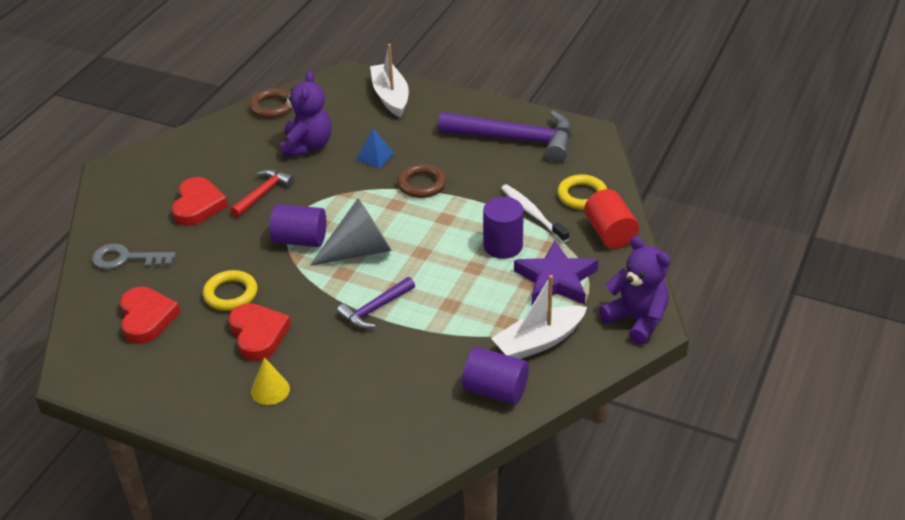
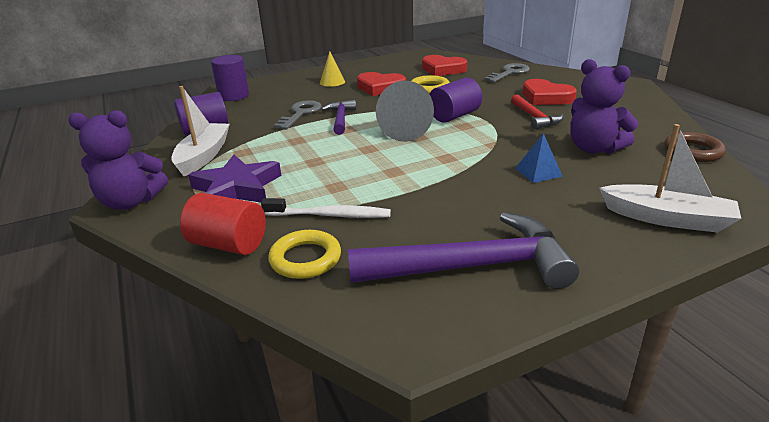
camera: 130 degrees right, 10 degrees down
brown ring [397,164,447,198] -> none
purple hammer [438,111,572,163] -> purple hammer turned 150 degrees counterclockwise [348,212,579,289]
purple cylinder [483,197,524,259] -> purple cylinder moved to [211,55,249,101]
none -> grey key [274,100,322,130]

